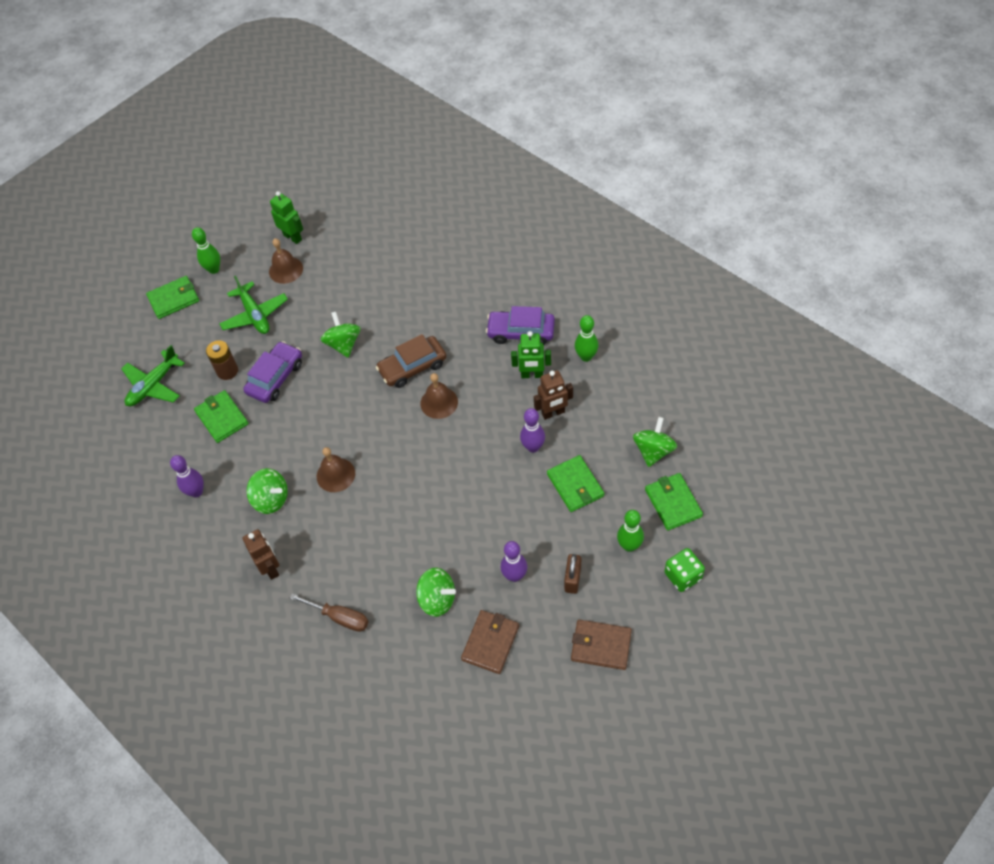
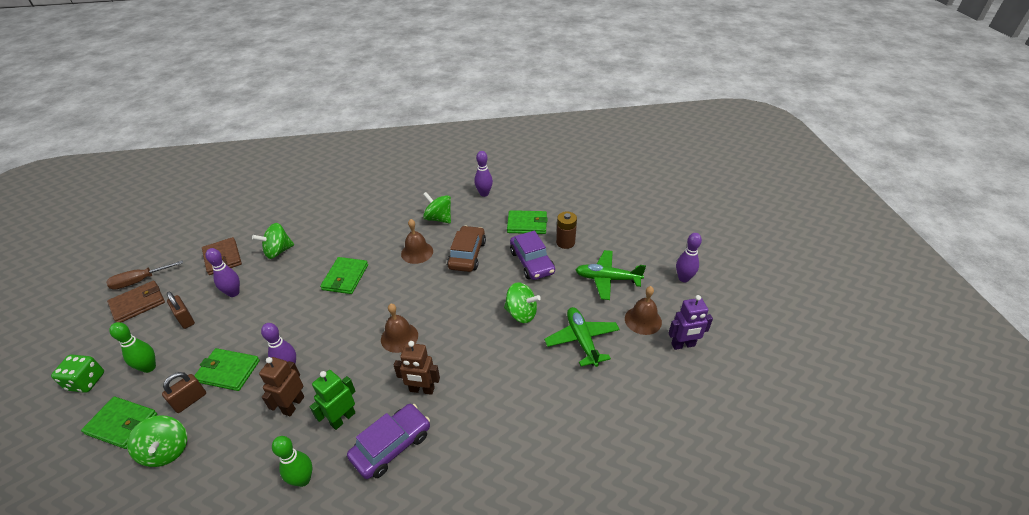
camera: 125 degrees right, 15 degrees down
green plane [121,345,185,406] -> green plane moved to [544,307,620,367]
green wallet [146,276,199,319] -> green wallet moved to [320,257,368,294]
green bowling pin [192,227,220,274] -> purple bowling pin [676,233,702,282]
brown robot [243,529,279,580] -> brown robot moved to [394,341,440,395]
green spinning top [246,468,288,514] -> green spinning top turned 60 degrees clockwise [423,192,451,223]
green robot [270,191,303,244] -> purple robot [668,295,713,350]
brown screwdriver [290,593,369,632] -> brown screwdriver moved to [106,260,183,290]
brown car [376,334,446,388] -> brown car moved to [447,226,486,272]
none -> brown padlock [162,372,206,413]

